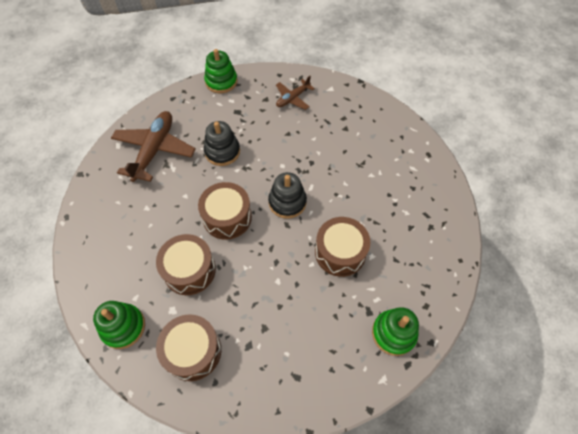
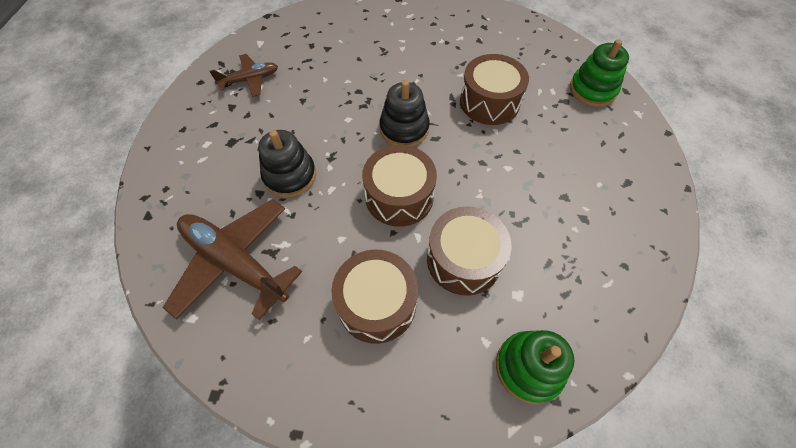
camera: 70 degrees left, 0 degrees up
brown drum [156,314,221,381] -> brown drum moved to [332,250,418,344]
green stacking toy [204,49,237,93] -> none
brown plane [276,76,315,110] -> brown plane turned 90 degrees counterclockwise [209,54,278,97]

